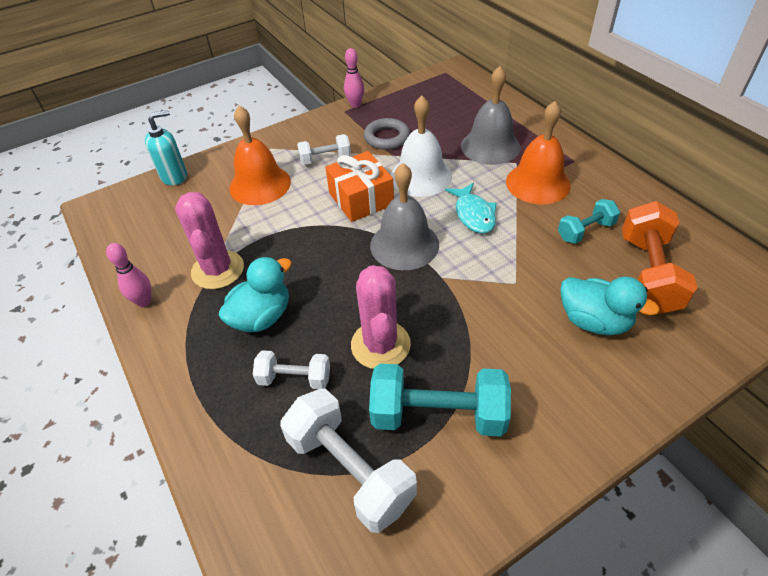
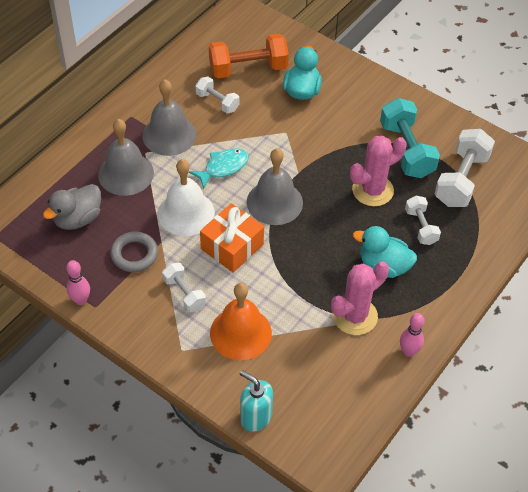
camera: 115 degrees left, 5 degrees up
orange bell [506,101,571,204] -> grey bell [142,79,196,156]
turquoise dumbbell [558,199,620,244] -> white dumbbell [195,77,240,113]
none -> grey duck [43,184,101,230]

